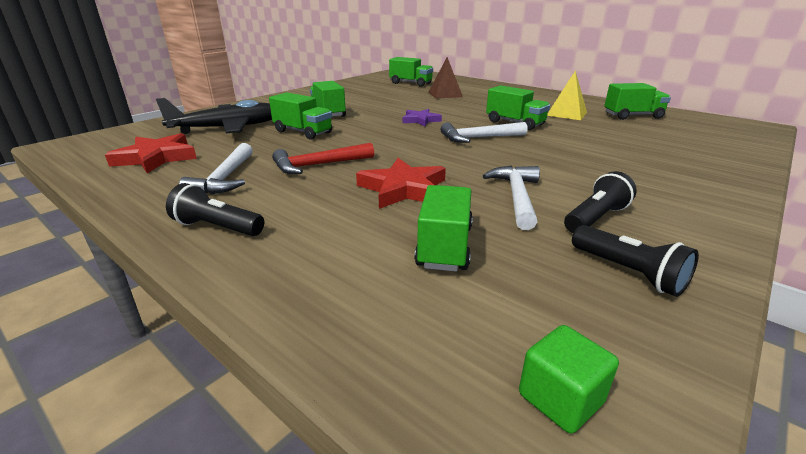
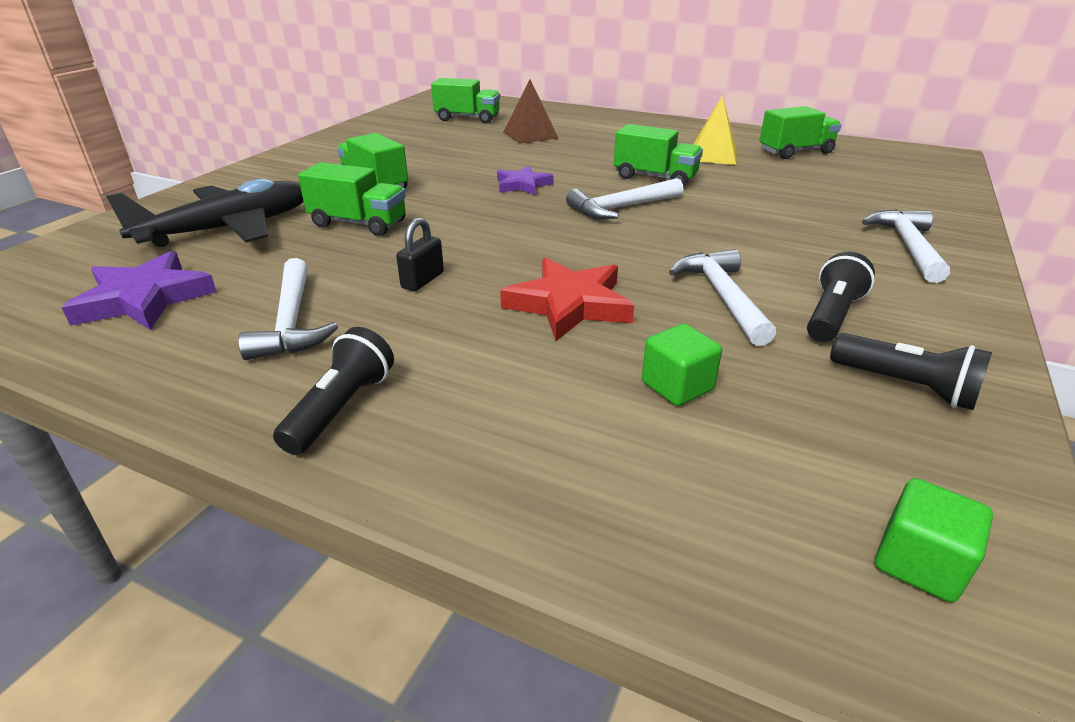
camera: 15 degrees left, 5 degrees up
red star [105,133,197,173] -> purple star [61,251,217,330]
black flashlight [166,183,264,236] -> black flashlight turned 105 degrees clockwise [273,327,394,455]
red hammer [272,143,374,174] -> black padlock [396,217,444,291]
green truck [414,185,473,272] -> green cube [642,324,722,406]
none -> white hammer [862,209,950,283]

